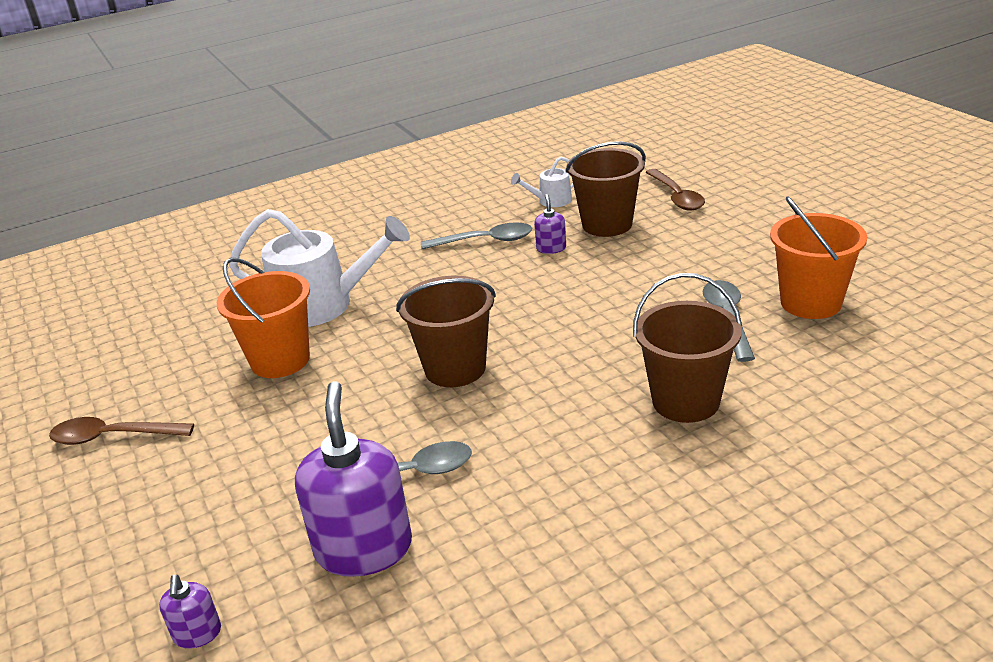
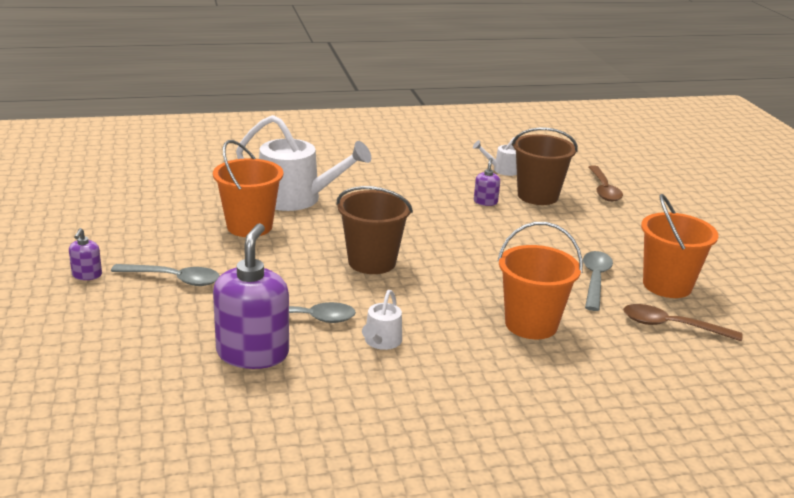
camera: 10 degrees right, 5 degrees down
brown spoon [49,417,194,445] -> brown spoon moved to [623,304,743,341]
purple soap dispenser [159,575,221,648] -> purple soap dispenser moved to [69,228,102,280]
grey spoon [421,222,532,249] -> grey spoon moved to [111,264,220,286]
brown bucket [633,273,742,423] -> orange bucket [498,222,583,339]
none -> white watering can [362,290,402,350]

